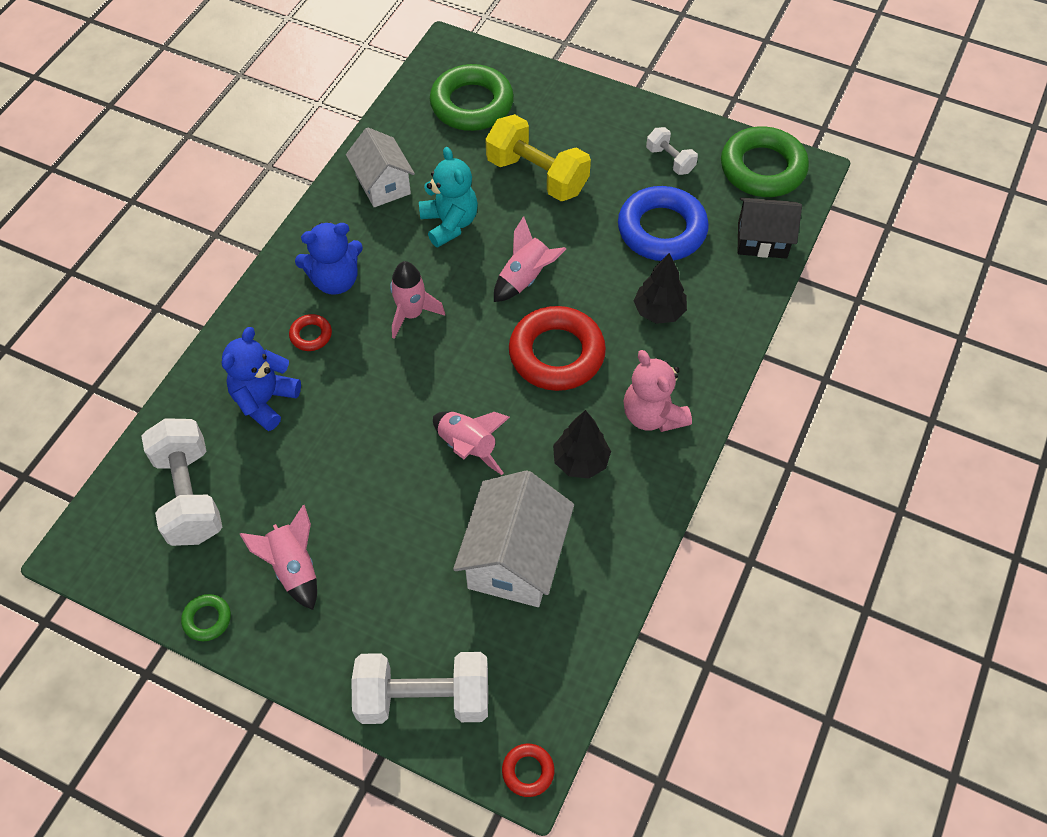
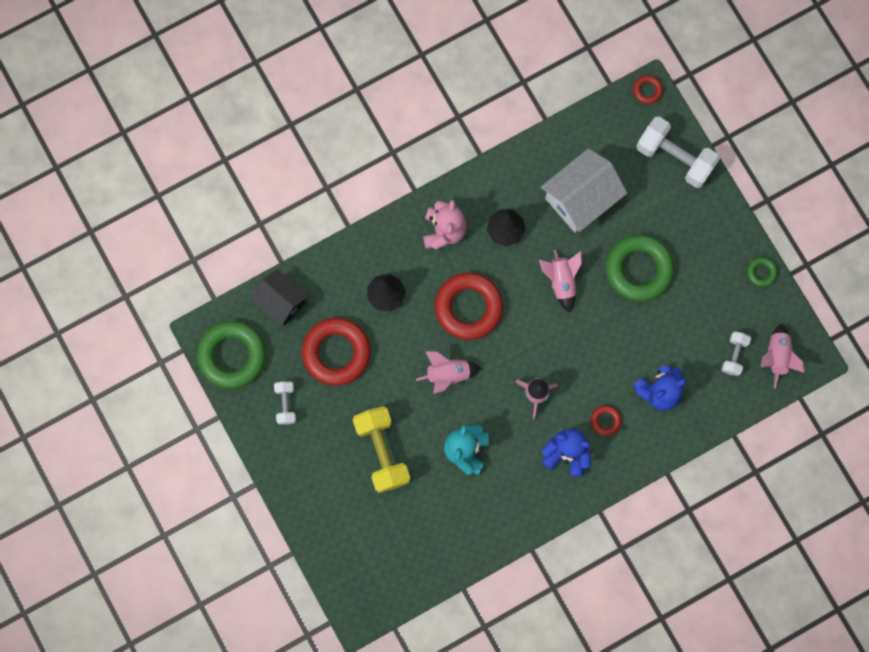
camera: 145 degrees left, 20 degrees up
white dumbbell [141,418,222,546] -> white dumbbell [721,332,751,376], size x0.52
pink rocket [240,505,317,610] -> pink rocket moved to [761,324,805,388]
white house [346,127,415,207] -> none
green ring [430,64,514,131] -> green ring moved to [606,235,674,302]
blue ring [618,186,709,261] -> red ring [302,318,371,386]

